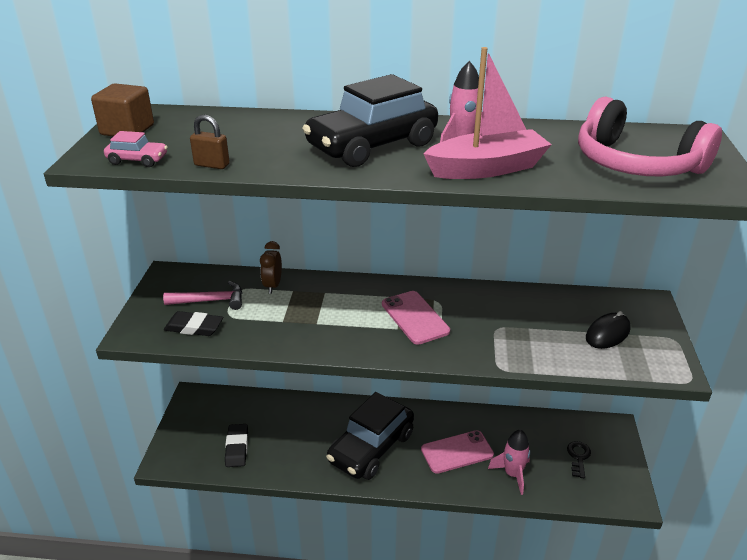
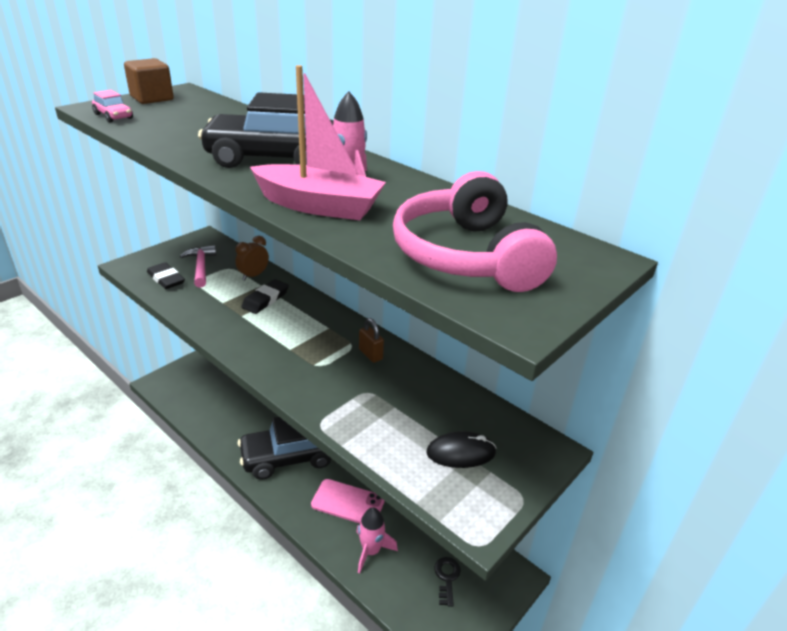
camera: 35 degrees right, 0 degrees up
pink hammer [163,281,242,310] -> pink hammer turned 135 degrees counterclockwise [180,245,217,288]
brown padlock [190,115,230,169] -> brown padlock moved to [359,318,384,363]
black eraser [225,424,248,467] -> black eraser moved to [241,279,289,314]
pink phone [382,291,450,345] -> none
black key [567,441,591,478] -> black key turned 45 degrees counterclockwise [434,557,461,607]

